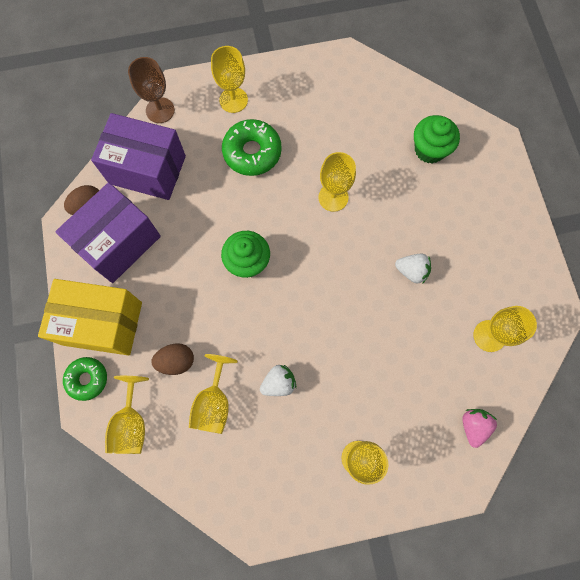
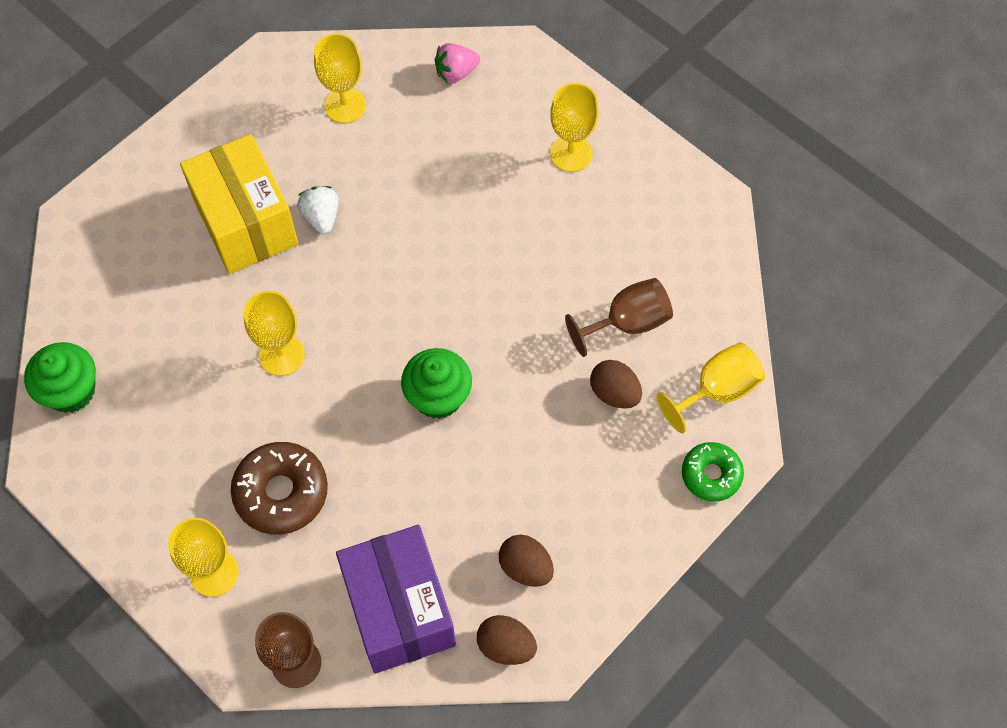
camera: 125 degrees left, 10 degrees down
yellow box [38,279,142,356] -> yellow box moved to [180,134,298,274]
purple box [55,182,161,283] -> brown egg [499,535,554,587]
yellow goblet [189,354,238,434] -> brown goblet [565,278,673,357]
green donut [222,119,282,176] -> brown donut [231,442,328,535]
white strawberry [260,365,296,396] -> none
green cupcake [414,115,460,163] -> green cupcake moved to [24,342,96,413]

